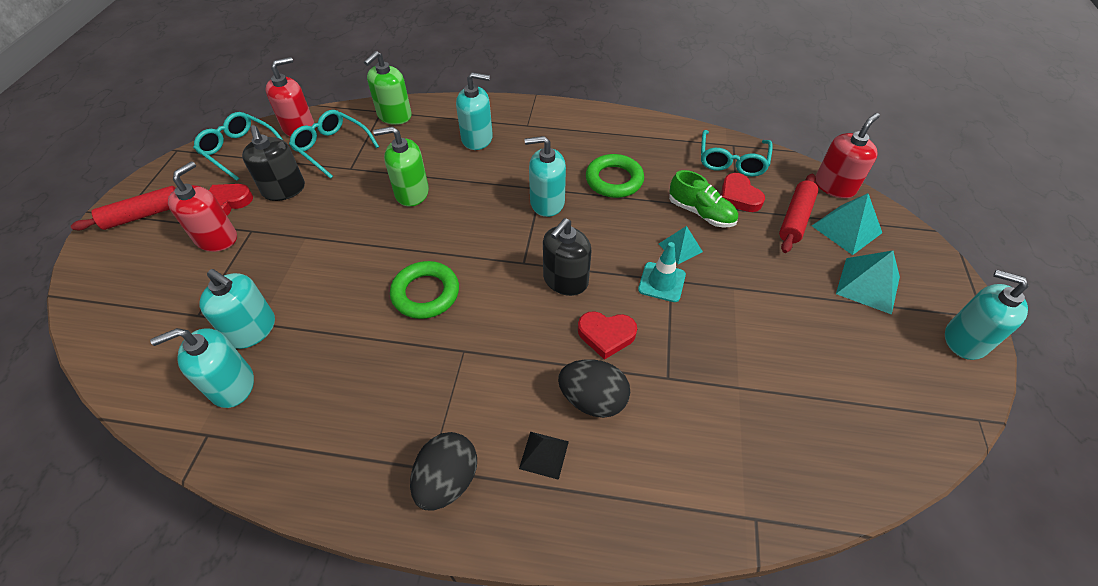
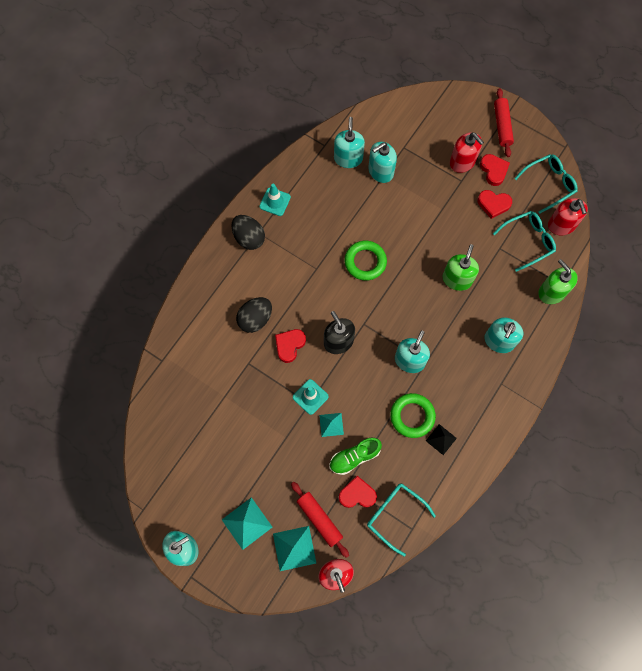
camera: 115 degrees right, 20 degrees up
black soap dispenser [242,125,305,201] -> red heart [478,190,512,219]
black pyramid [519,432,569,480] -> black pyramid moved to [426,424,457,455]
none -> turquoise traffic cone [259,184,291,216]

